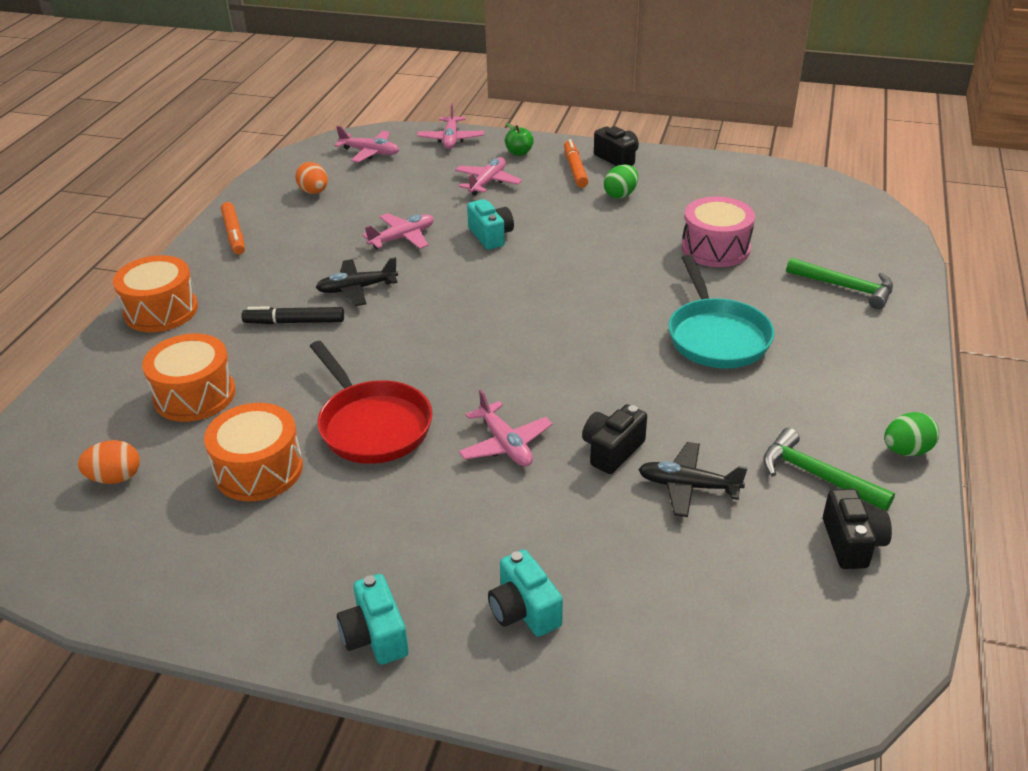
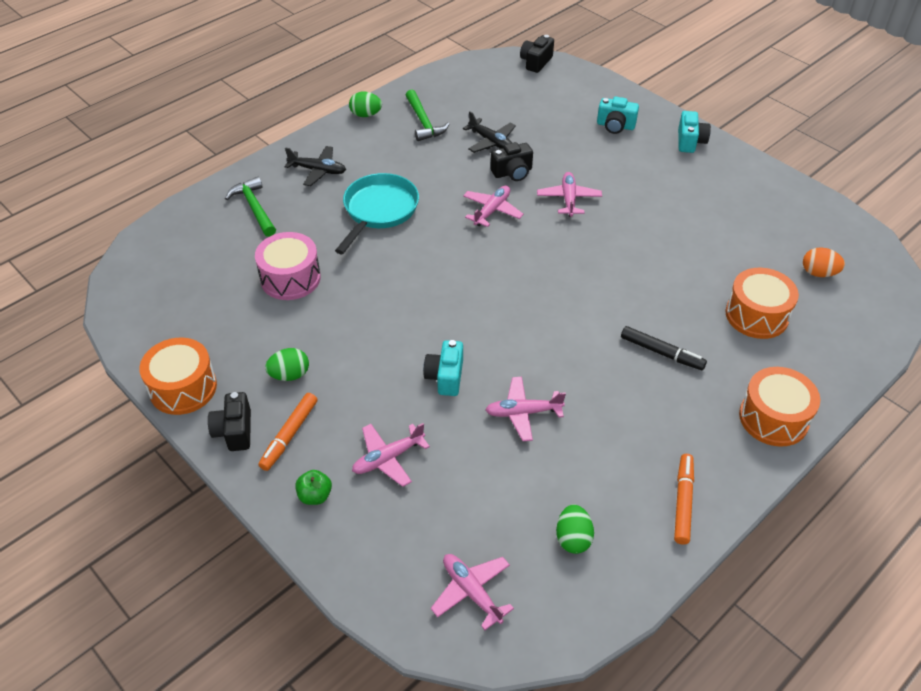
camera: 150 degrees left, 10 degrees up
orange drum [204,403,303,501] -> orange drum moved to [139,338,217,415]
orange egg [295,162,328,194] -> green egg [556,504,594,554]
red pan [310,341,433,464] -> none
black plane [316,257,398,306] -> black plane moved to [285,146,346,186]
pink plane [417,103,484,149] -> pink plane moved to [463,186,524,227]
turquoise camera [488,550,563,637] -> turquoise camera turned 105 degrees clockwise [597,97,639,134]
black camera [823,489,892,569] -> black camera moved to [520,35,554,73]

